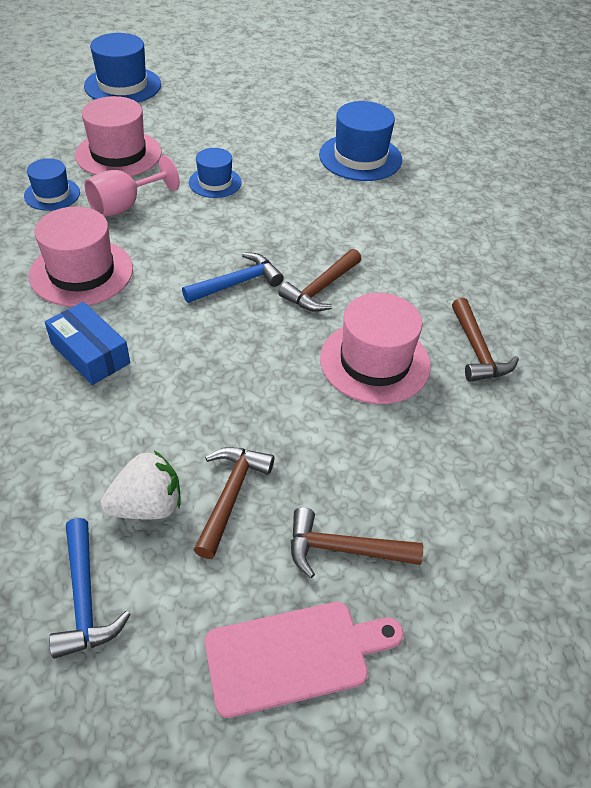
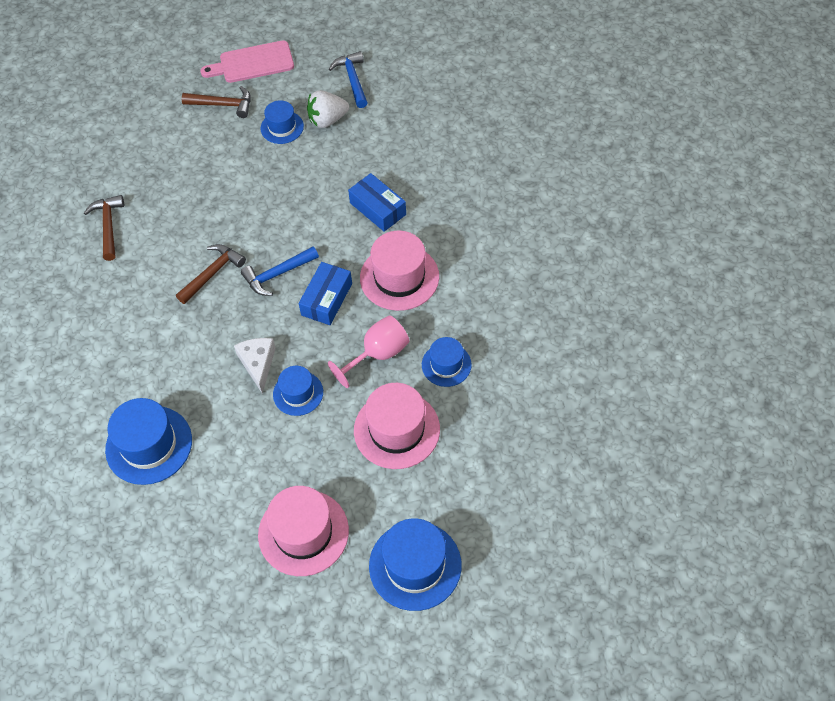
camera: 175 degrees left, 10 degrees up
brown hammer [194,447,274,559] -> blue hat [260,100,304,144]
pink hat [320,293,431,404] -> pink hat moved to [258,486,349,576]
none -> white cheese [234,338,276,394]
none -> blue box [298,262,352,325]

